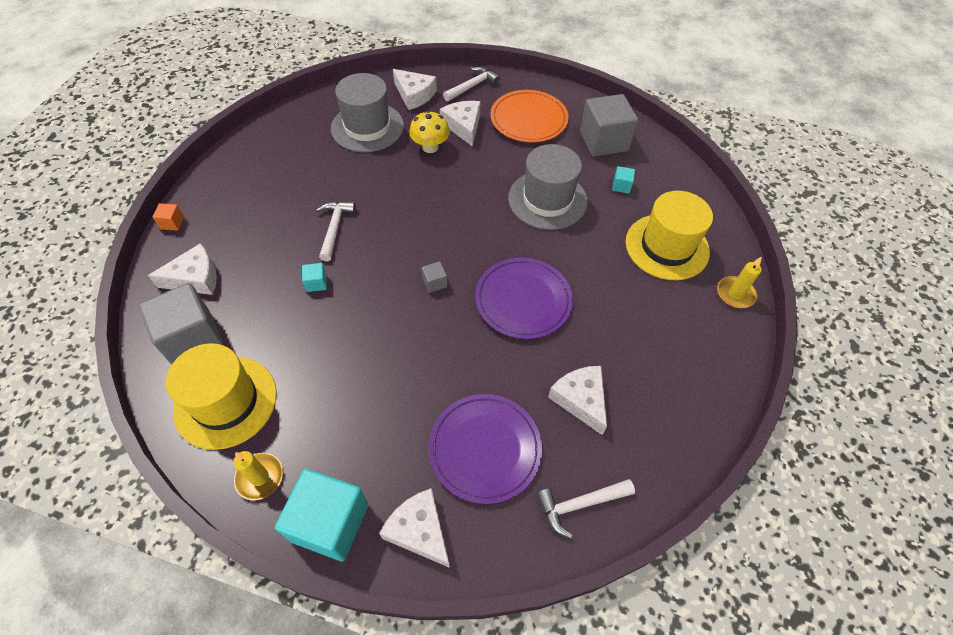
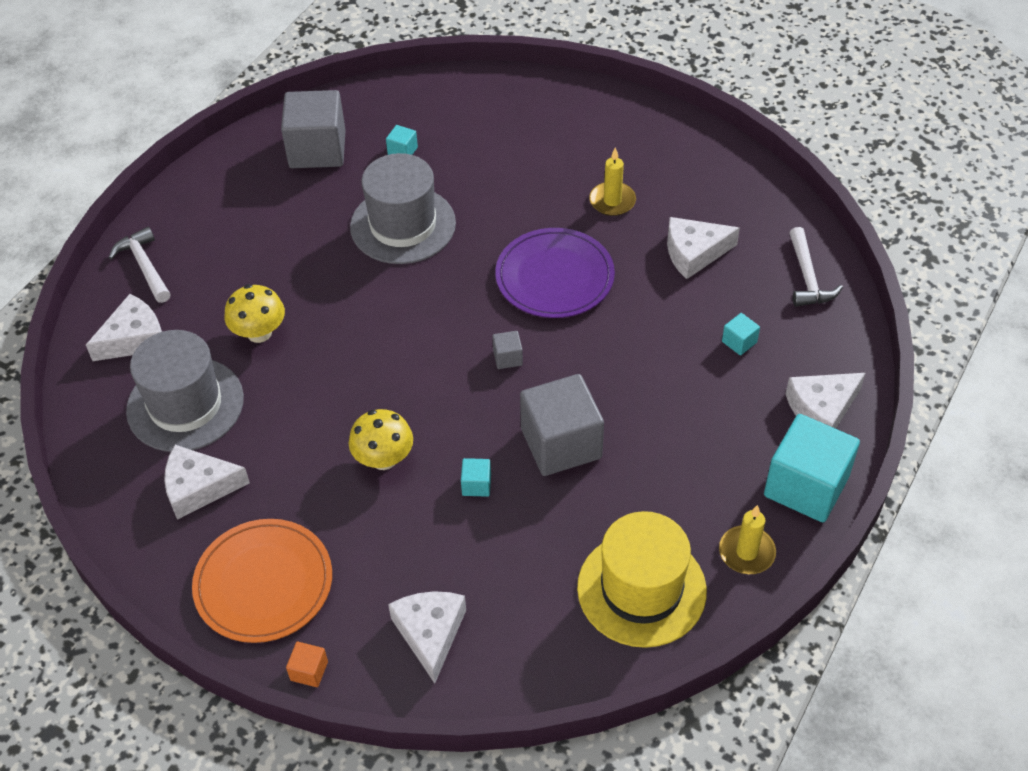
camera: 75 degrees left, 5 degrees down
grey cube [138,283,224,365] -> grey cube moved to [520,374,604,476]
white hammer [316,201,356,261] -> yellow mushroom [349,409,413,470]
purple plate [428,394,542,504] -> turquoise cube [722,313,760,355]
white cheese [440,101,481,147] -> white cheese moved to [164,445,250,520]
orange plate [490,90,569,143] -> orange plate moved to [192,519,332,643]
yellow hat [626,191,713,280] -> none
yellow candle [717,256,762,308] -> yellow candle moved to [589,147,636,216]

